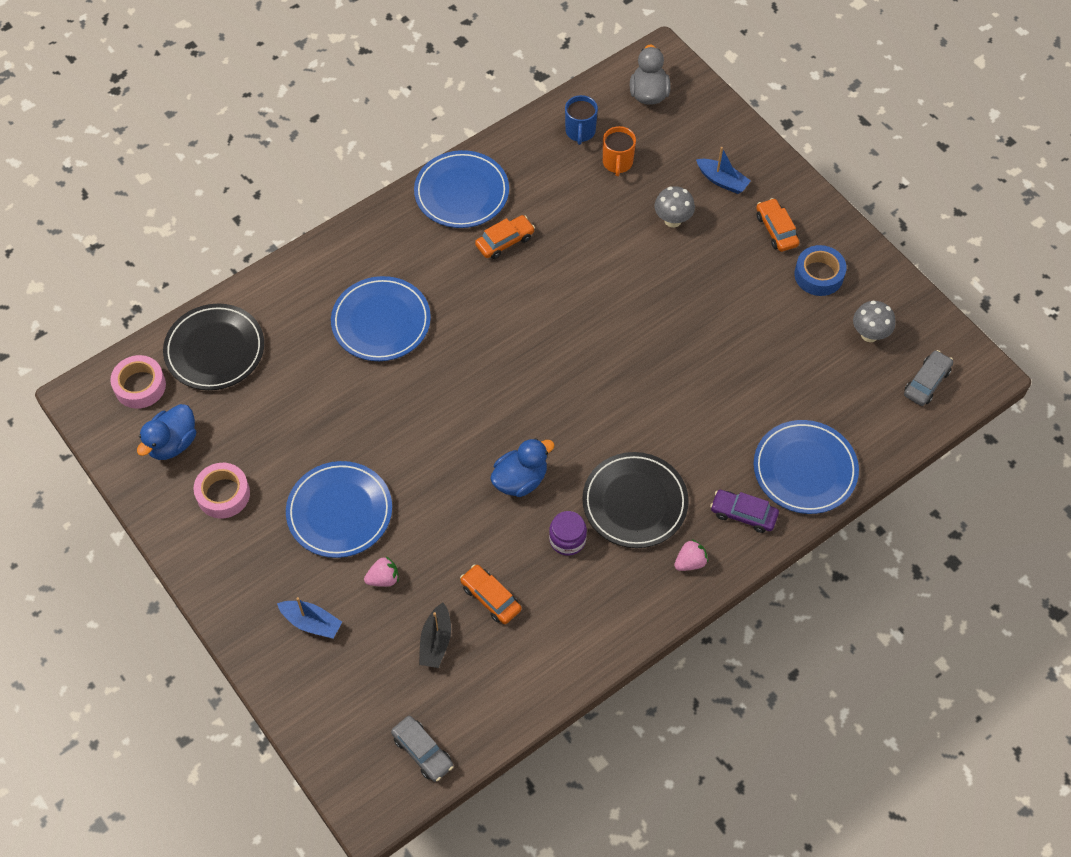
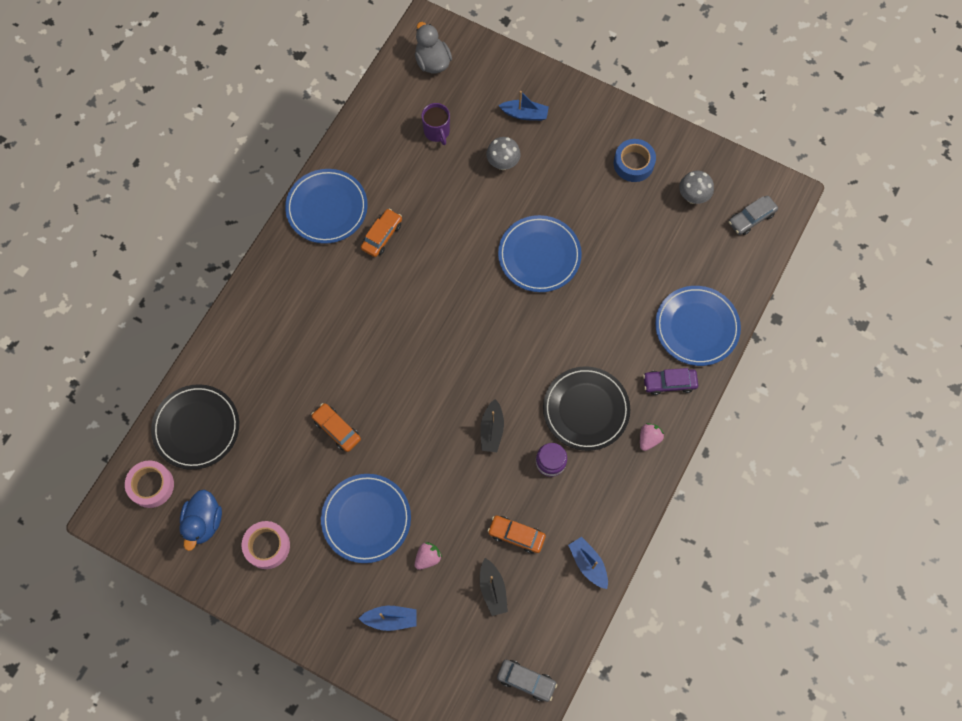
camera: 25 degrees left, 10 degrees up
blue plate [331,276,431,361] -> blue plate moved to [498,215,582,292]
blue duck [490,438,555,497] -> black boat [480,399,504,452]
blue mug [565,95,598,145] -> none
orange mug [603,126,636,176] -> purple mug [422,103,450,145]
orange car [756,198,800,252] -> orange car moved to [311,403,361,452]
grey car [904,350,953,406] -> grey car turned 135 degrees counterclockwise [729,195,778,235]
none -> blue boat [568,536,608,589]

